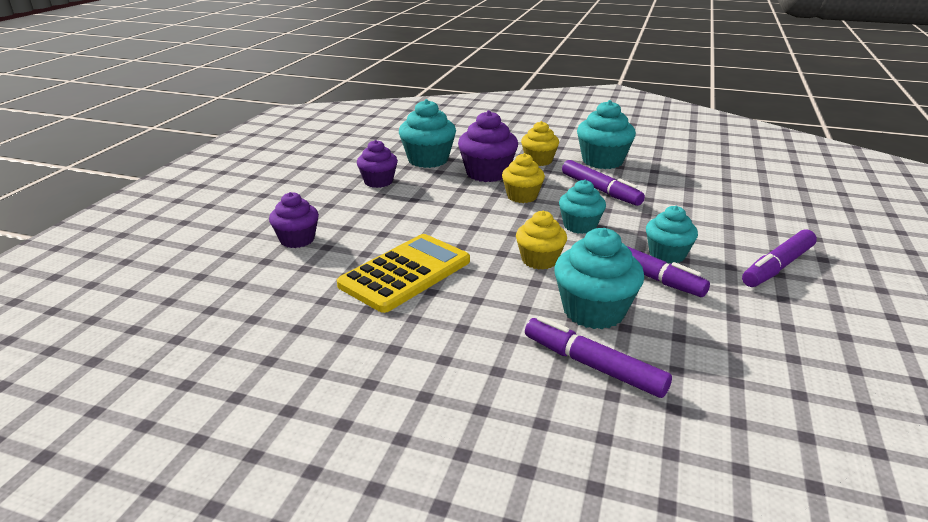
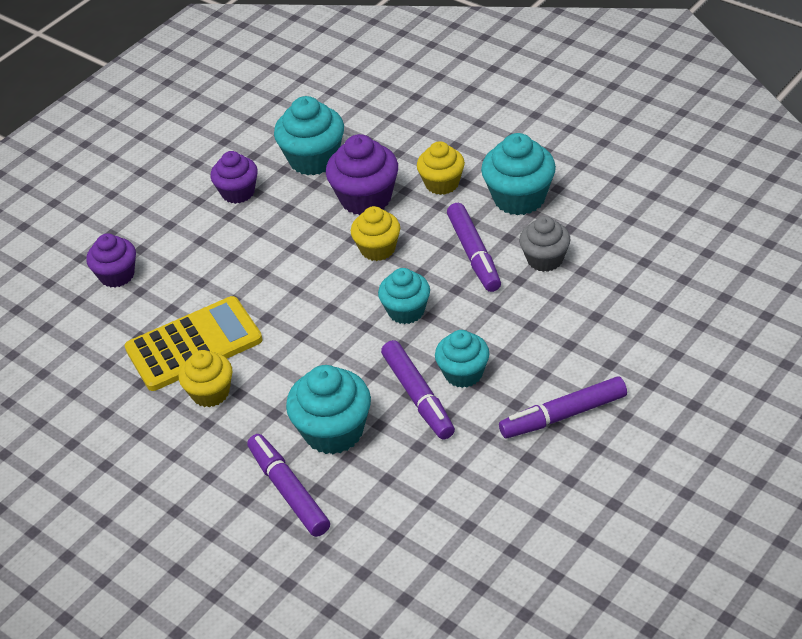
camera: 25 degrees right, 15 degrees up
yellow cupcake [516,211,567,269] -> yellow cupcake moved to [179,350,233,407]
none -> grey cupcake [519,216,571,272]

